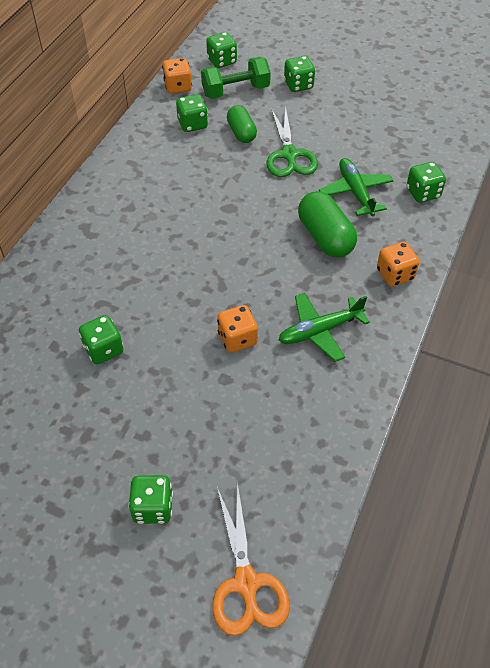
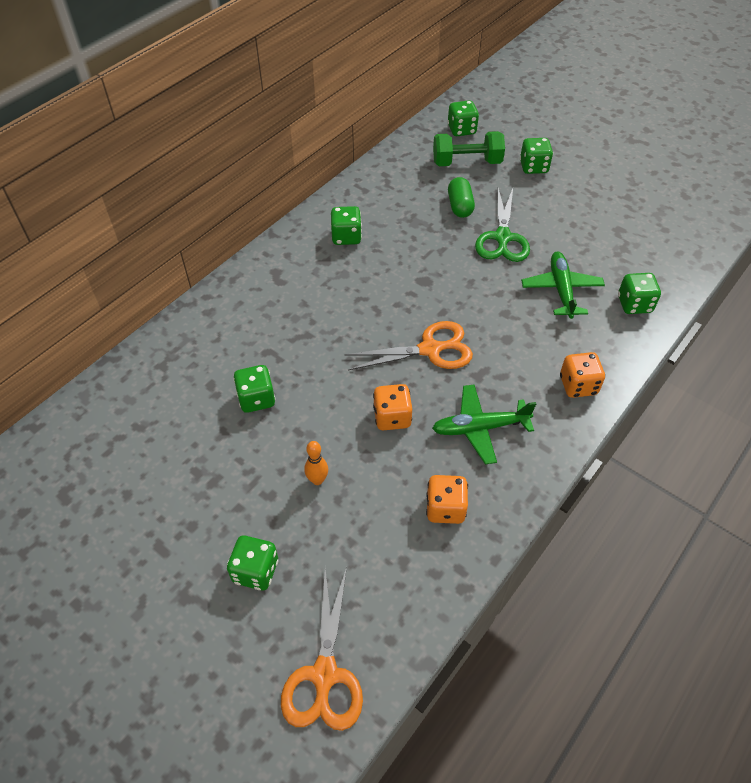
camera: 15 degrees right, 0 degrees up
orange dice [162,58,192,94] -> orange dice moved to [426,475,468,524]
green dice [176,94,208,132] -> green dice moved to [331,206,362,245]
green capsule [298,191,357,258] -> none
none -> orange bowling pin [304,441,328,485]
none -> orange scissors [344,321,473,370]

